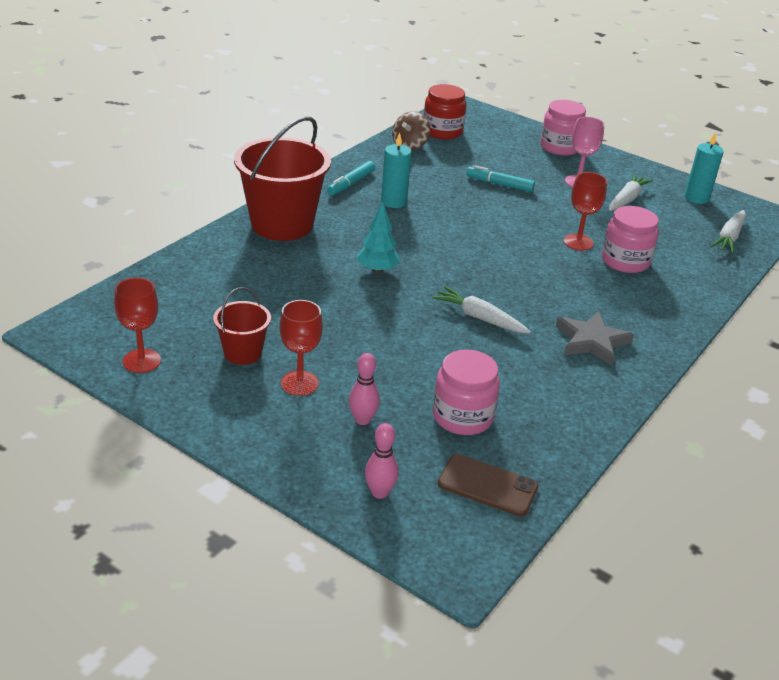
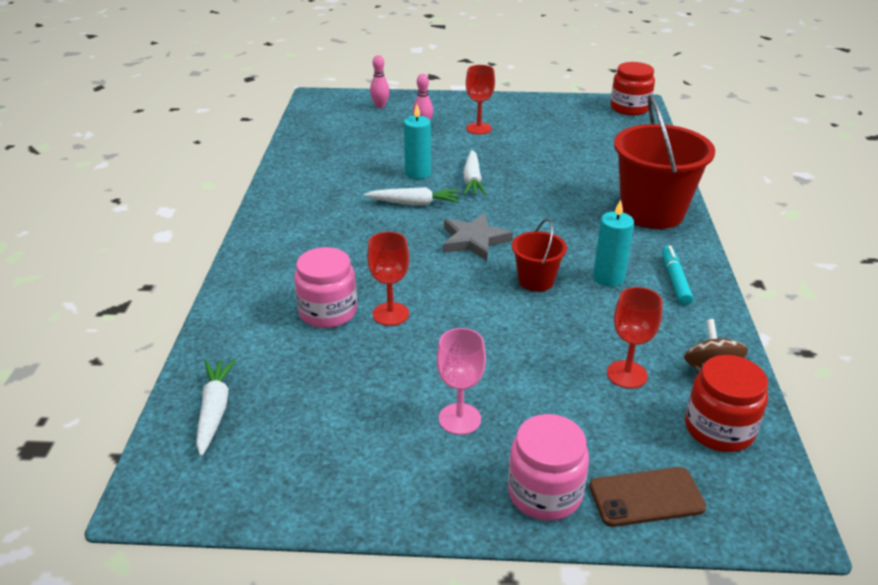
camera: 150 degrees right, 0 degrees up
red goblet [114,278,161,373] -> red goblet moved to [607,287,663,389]
red bucket [213,287,271,365] -> red bucket moved to [512,218,567,292]
turquoise tree [356,202,400,273] -> none
pink jar [433,349,500,435] -> none
brown phone [438,454,538,516] -> brown phone moved to [589,467,706,527]
turquoise marker [467,165,535,192] -> none
grey star [556,311,634,366] -> grey star moved to [443,213,513,261]
white carrot [609,174,653,211] -> white carrot moved to [463,150,486,195]
turquoise candle [684,132,724,204] -> turquoise candle moved to [404,104,431,179]
none -> red jar [610,62,655,116]

